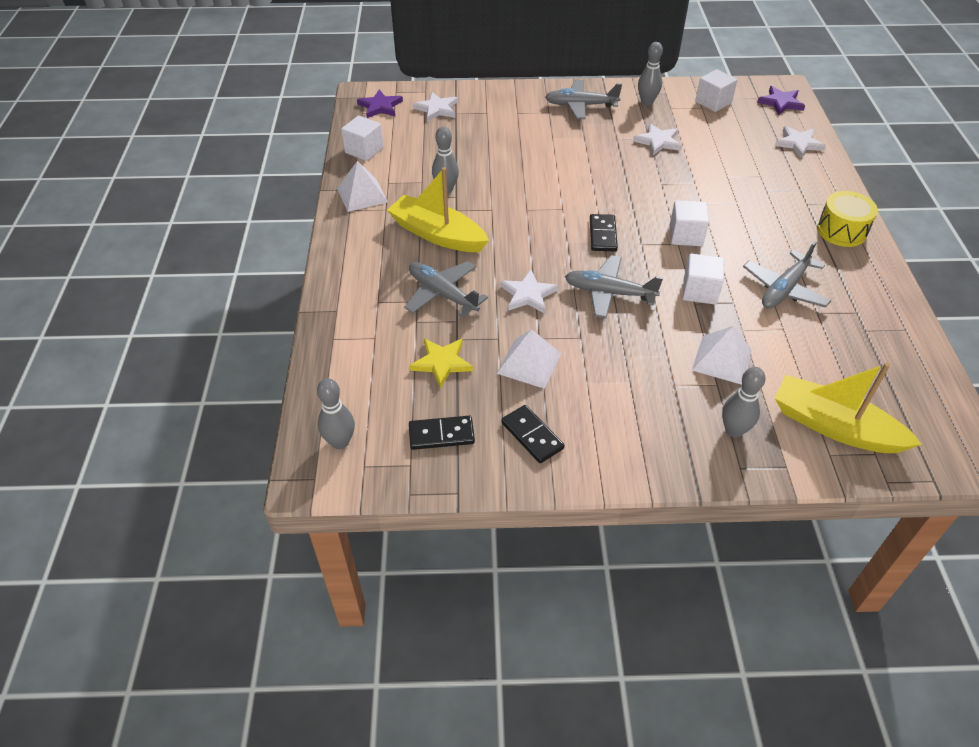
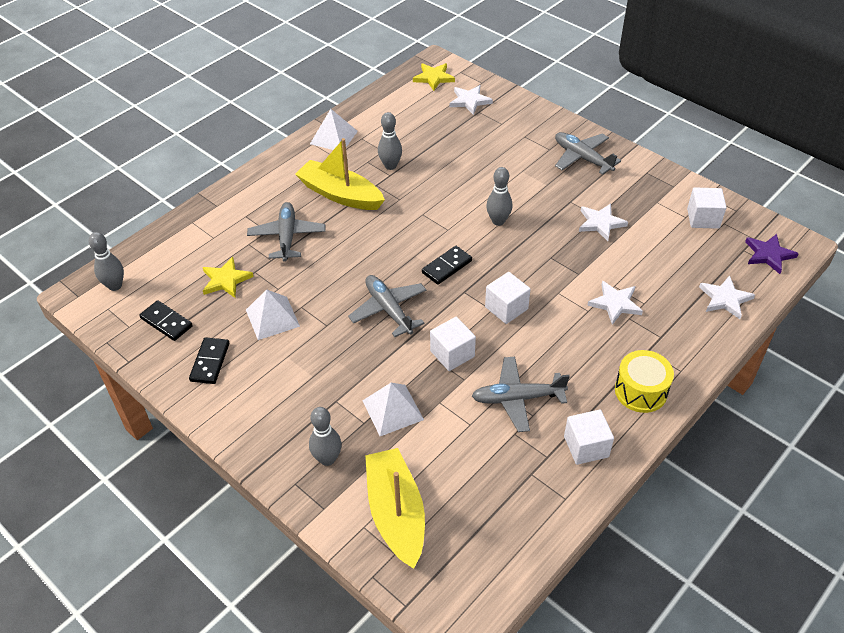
camera: 45 degrees right, 0 degrees up
white cube [341,115,383,161] -> white cube moved to [564,409,614,465]
purple star [357,90,403,118] -> yellow star [413,63,455,91]
yellow boat [387,167,489,252] -> yellow boat turned 45 degrees counterclockwise [295,138,385,210]
white star [500,270,558,314] -> white star moved to [587,281,643,325]
grey bowling pin [638,42,663,105] -> grey bowling pin moved to [486,167,513,226]

